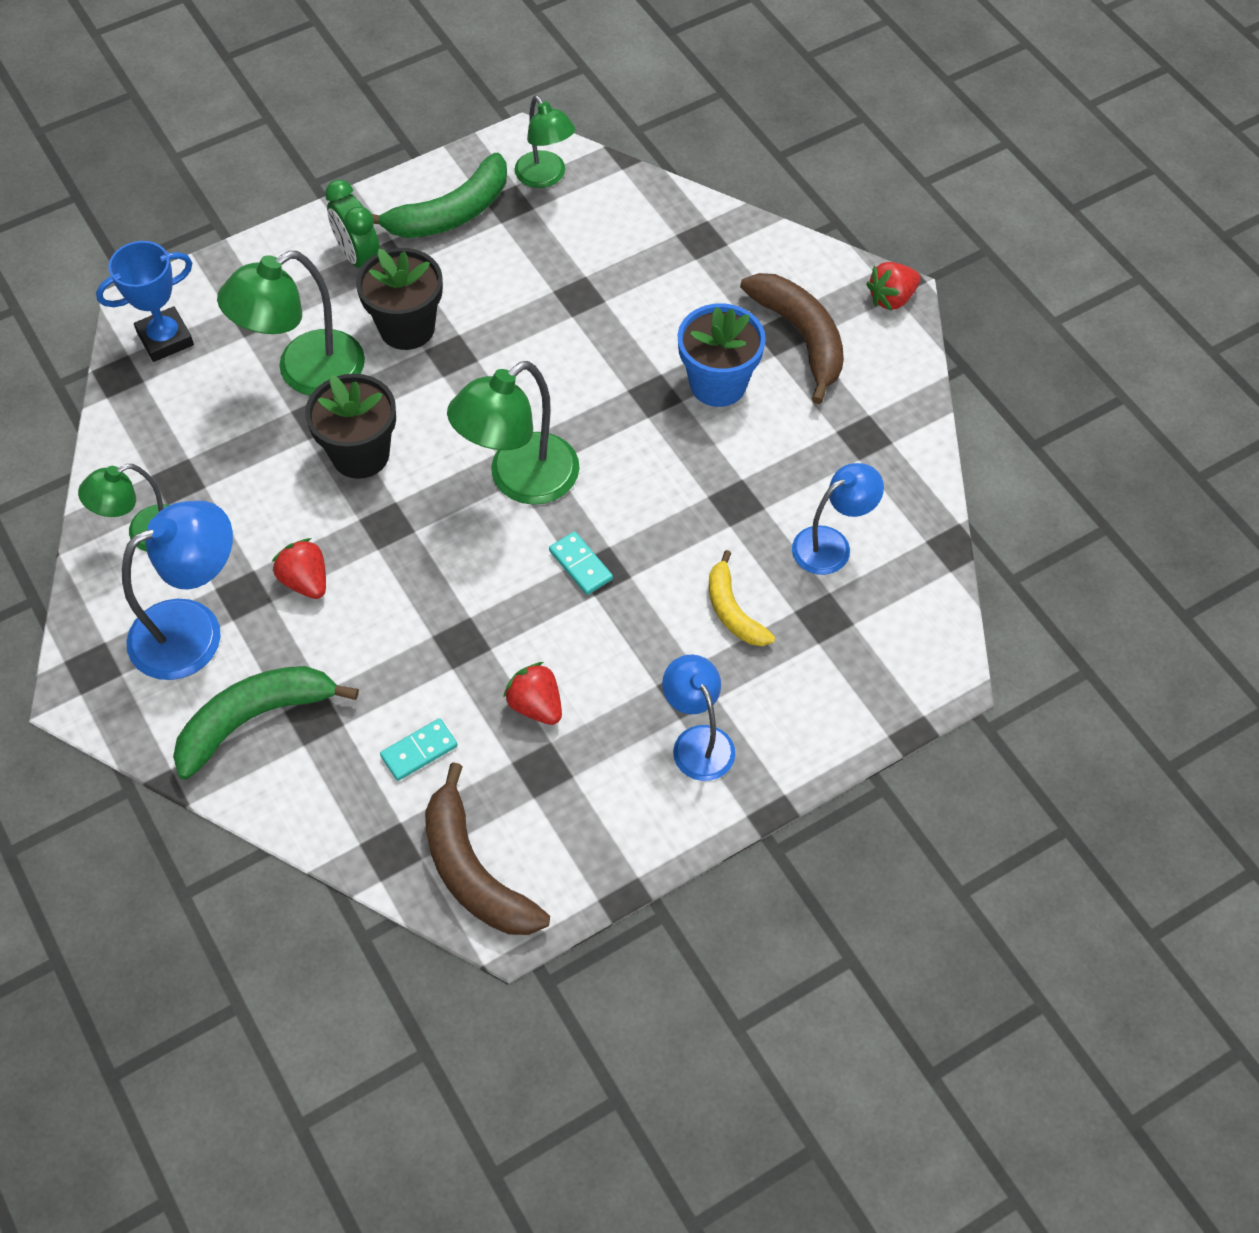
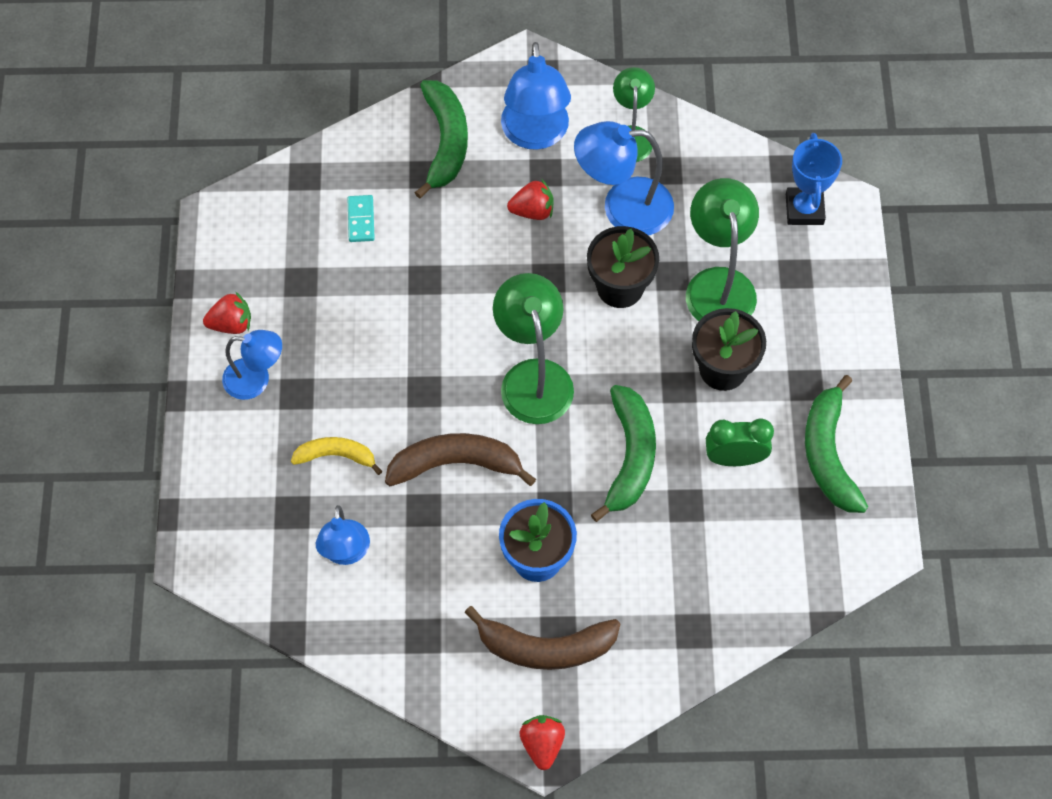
camera: 120 degrees right, 5 degrees up
green clock [325,180,380,268] -> green clock moved to [706,419,774,466]
brown banana [425,762,550,935] -> brown banana moved to [385,433,536,486]
red strawberry [503,662,562,725] -> red strawberry moved to [203,291,251,334]
green lamp [515,96,575,188] -> none
turquoise domino [549,531,613,595] -> none
none -> blue lamp [574,121,674,235]
none -> green banana [591,385,656,522]

